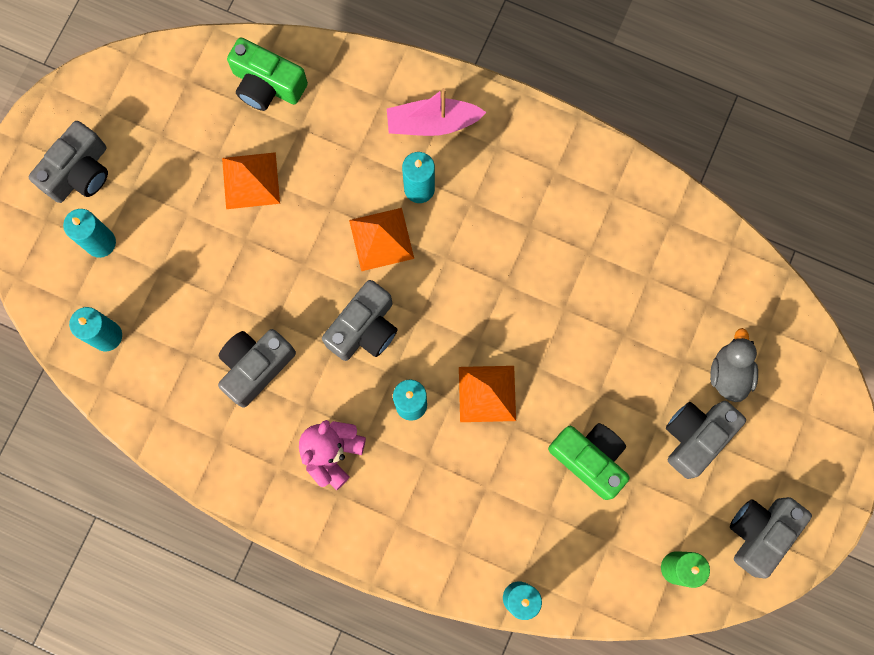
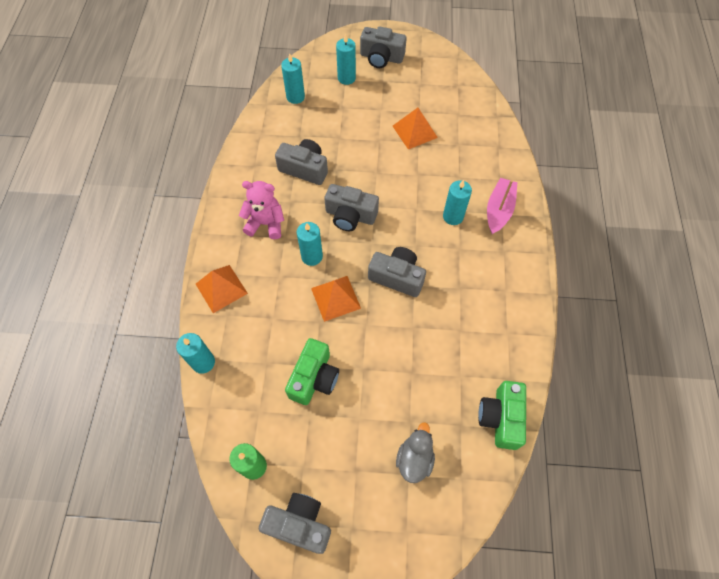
camera: 70 degrees right, 15 degrees down
green camera [227,38,308,111] -> green camera moved to [478,381,526,450]
orange pyramid [349,208,414,271] -> orange pyramid moved to [196,265,248,313]
pink boat [387,88,487,136] -> pink boat turned 45 degrees clockwise [487,178,518,234]
grey camera [666,401,746,479] -> grey camera moved to [368,247,426,297]
grey duck [710,328,758,402] -> grey duck turned 60 degrees counterclockwise [396,422,435,483]

